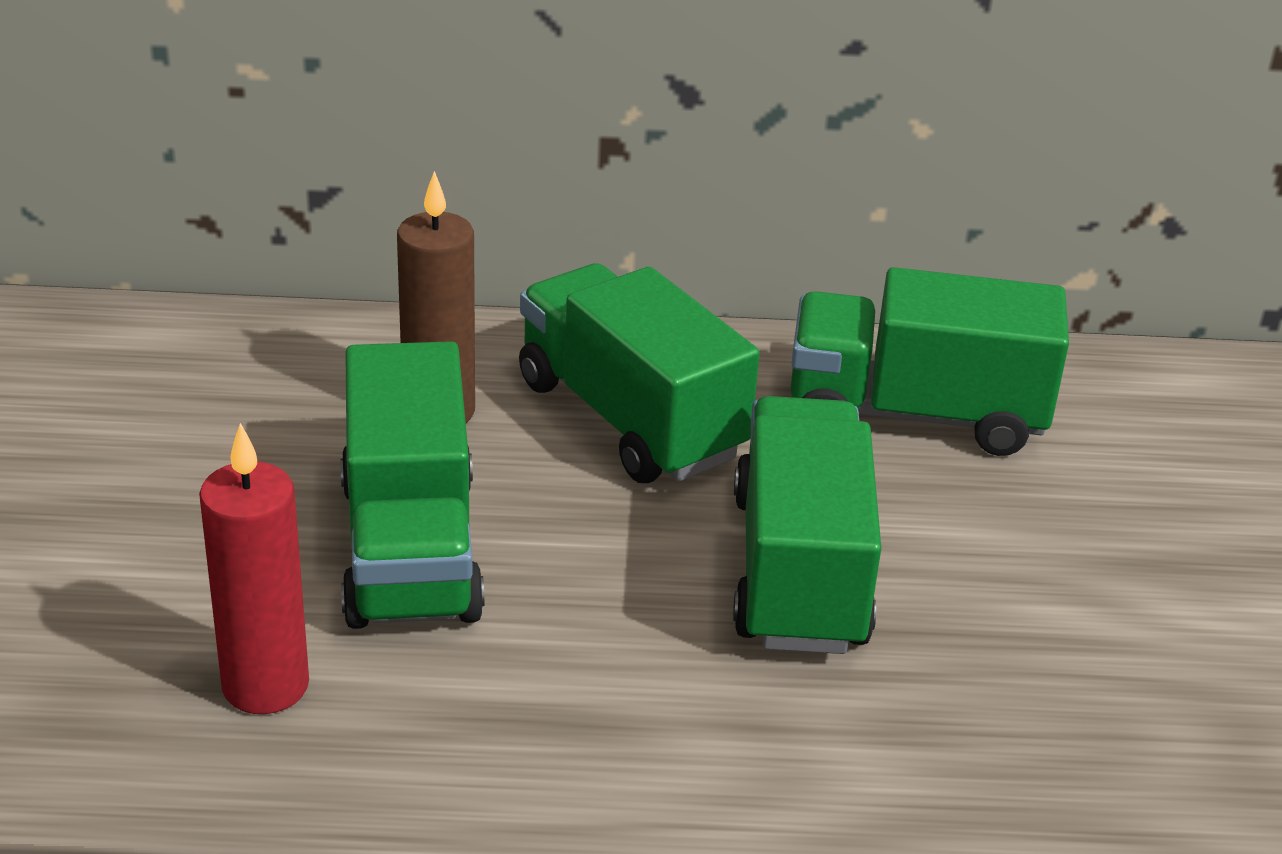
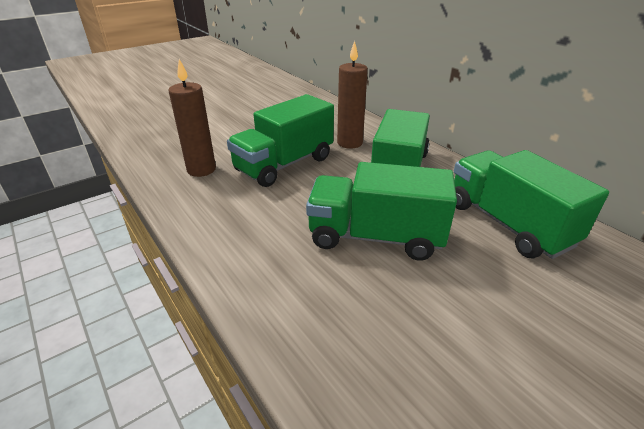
camera: 55 degrees right, 0 degrees up
red candle [199,423,309,714] -> brown candle [168,59,216,177]
green truck [733,396,881,654] -> green truck turned 135 degrees counterclockwise [306,162,457,261]

